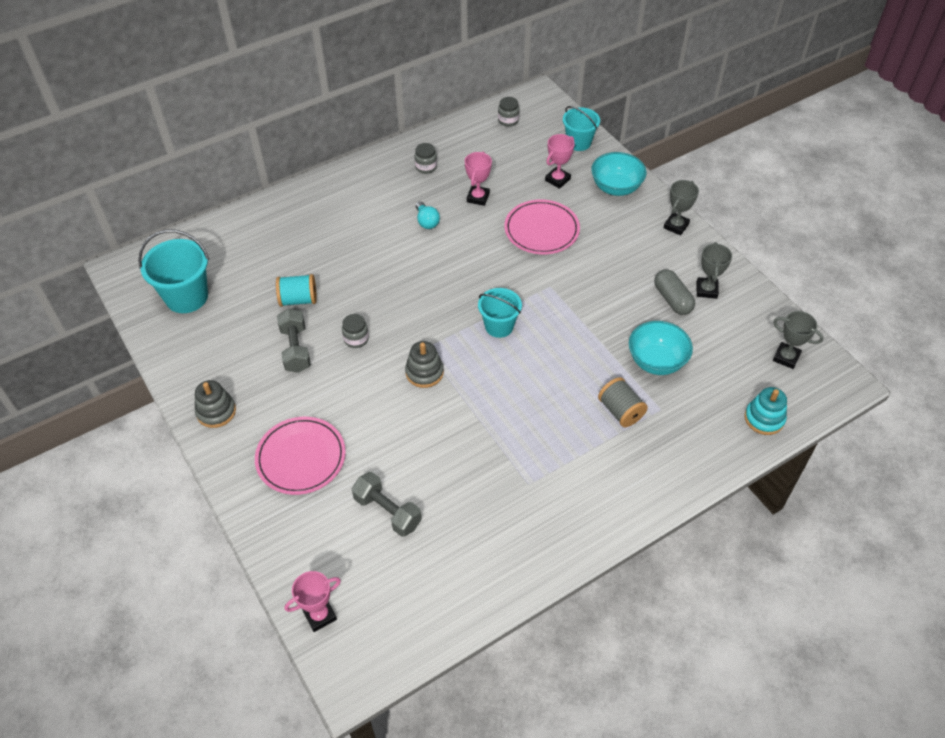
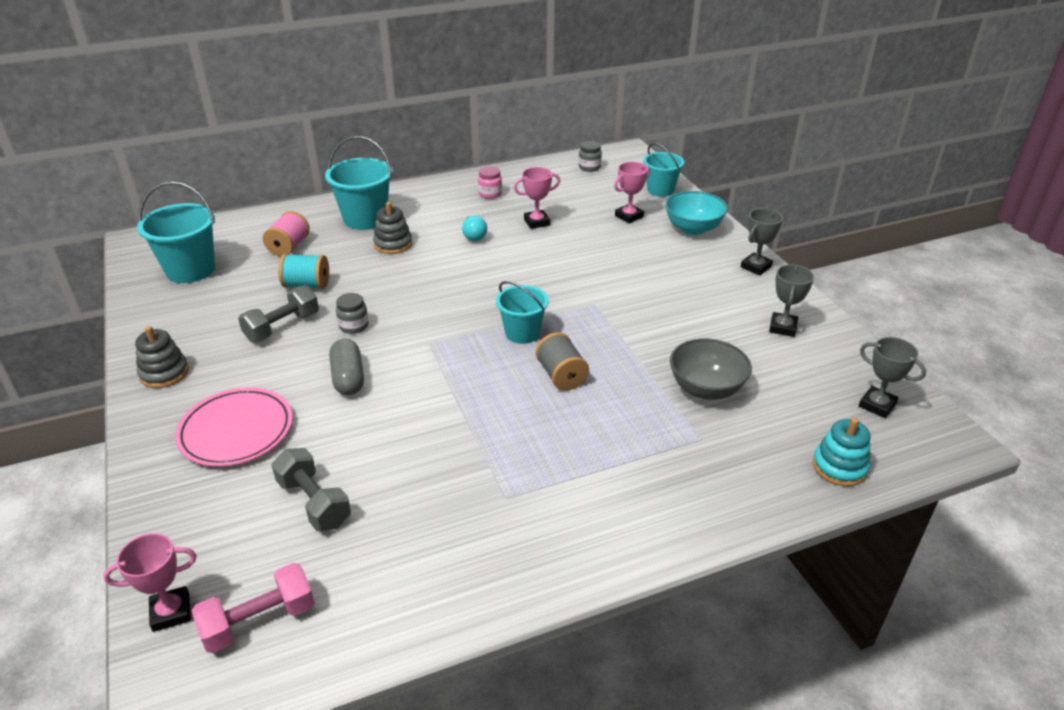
camera: 10 degrees right, 15 degrees down
grey dumbbell [277,308,311,373] -> grey dumbbell turned 45 degrees clockwise [238,285,319,342]
grey stacking toy [405,341,444,388] -> grey stacking toy moved to [373,202,412,254]
grey jar [415,143,437,174] -> pink jar [478,166,502,199]
pink trophy [465,152,492,206] -> pink trophy turned 45 degrees clockwise [514,167,560,229]
pink plate [504,200,580,254] -> none
grey spool [598,377,648,427] -> grey spool moved to [536,332,589,391]
turquoise bowl [629,321,693,375] -> grey bowl [670,339,752,400]
grey capsule [654,269,695,315] -> grey capsule moved to [329,339,364,395]
none -> pink dumbbell [192,563,315,653]
none -> pink spool [263,211,310,257]
none -> turquoise bucket [325,136,393,230]

